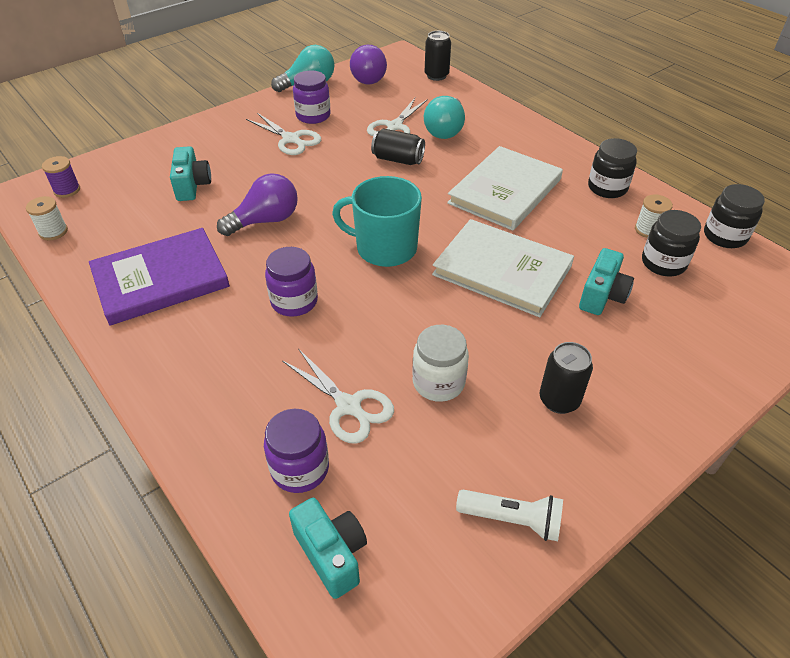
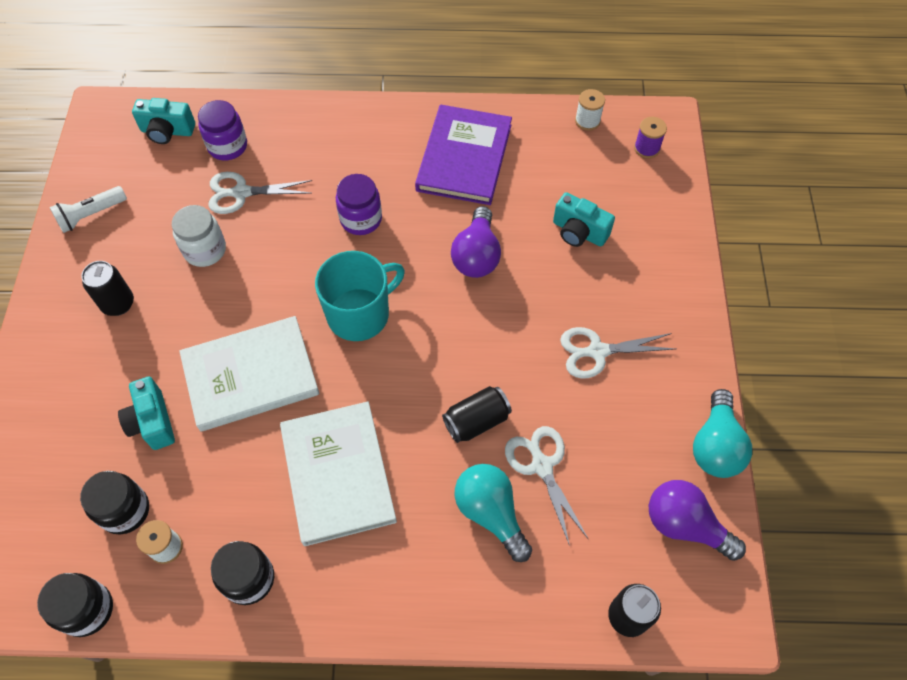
camera: 130 degrees right, 15 degrees up
purple jar [293,70,331,124] -> none

